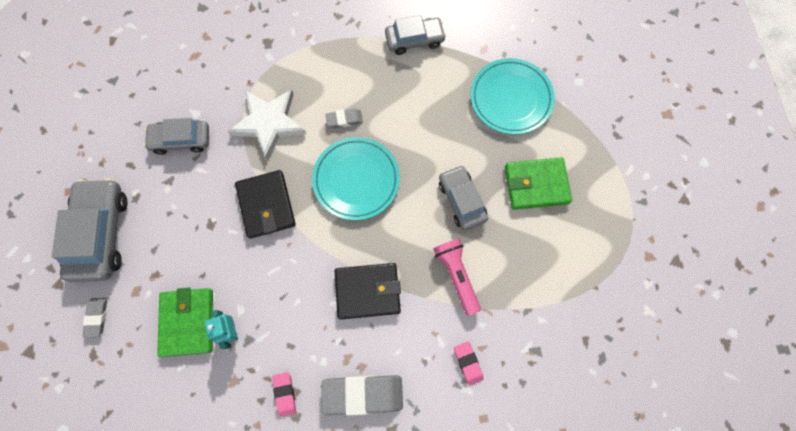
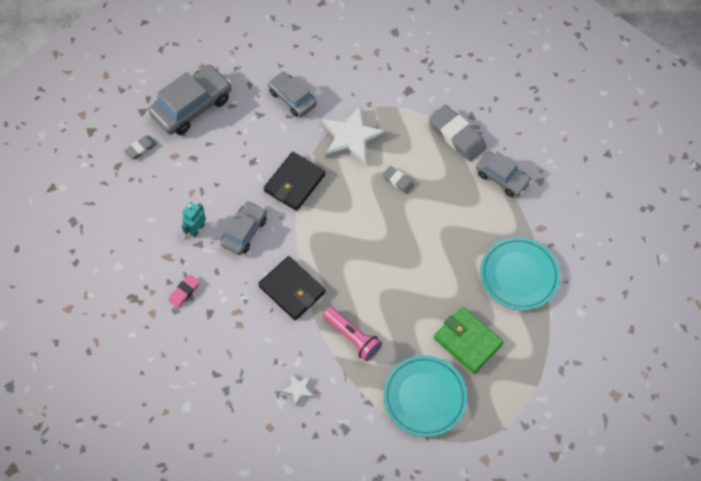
camera: 50 degrees right, 10 degrees down
green wallet [157,287,213,357] -> none
turquoise plate [312,137,400,220] -> turquoise plate moved to [383,355,467,437]
grey eraser [321,375,403,416] -> grey eraser moved to [429,105,487,162]
pink flashlight [433,239,481,316] -> pink flashlight turned 105 degrees clockwise [323,307,382,361]
grey car [439,165,488,230] -> grey car moved to [220,201,267,255]
pink eraser [454,341,484,386] -> white star [281,374,314,407]

